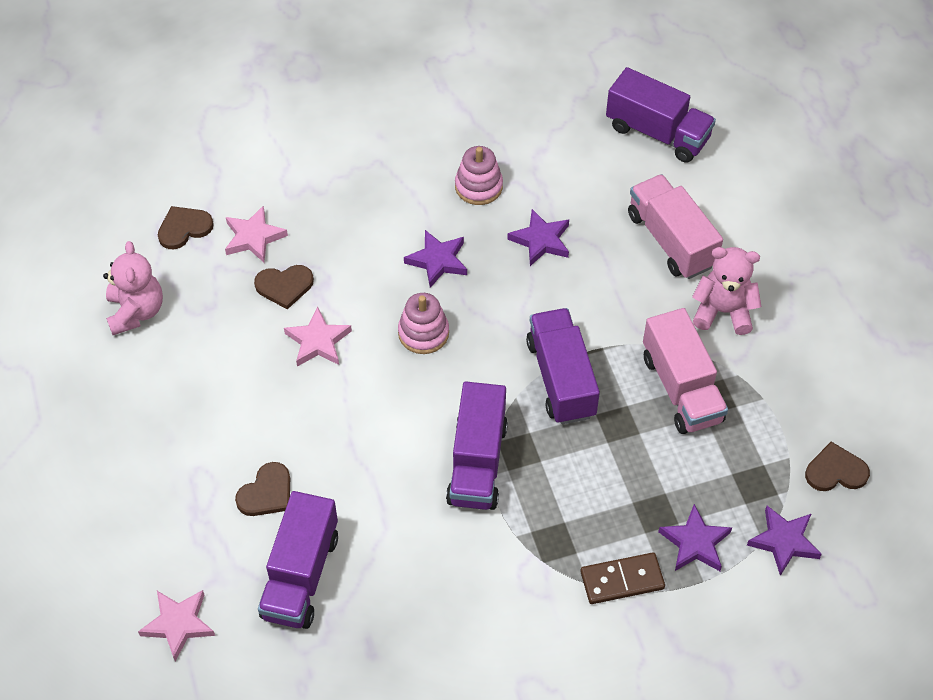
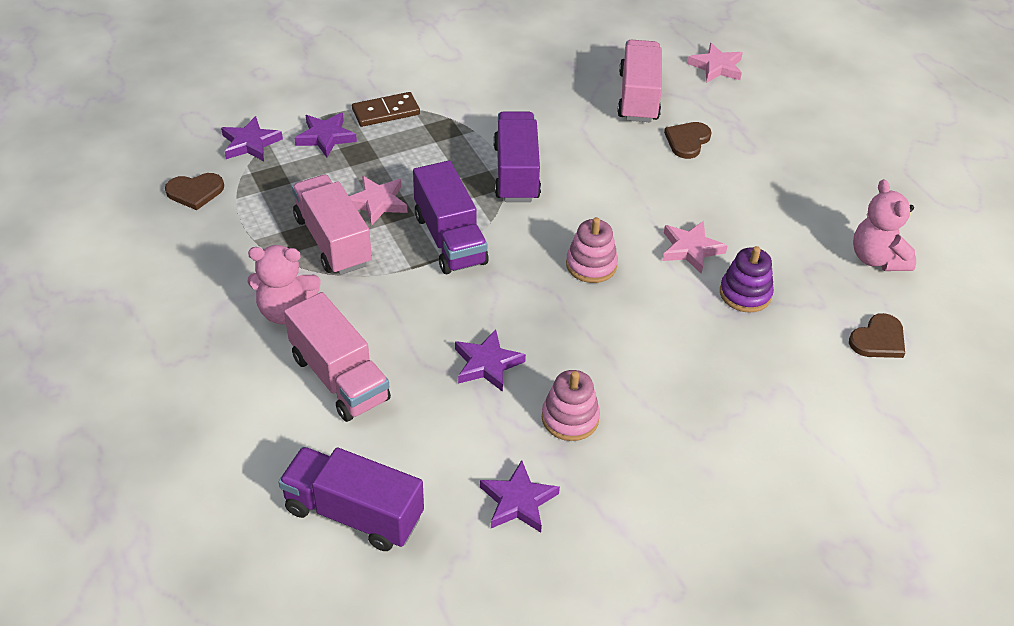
camera: 170 degrees right, 10 degrees down
pink star [225,206,288,262] -> pink star moved to [349,176,408,226]
brown heart [254,265,314,309] -> purple stacking toy [720,246,774,313]
purple truck [258,491,338,629] -> pink truck [617,40,662,122]
purple star [404,230,467,288] -> purple star moved to [480,460,560,533]

